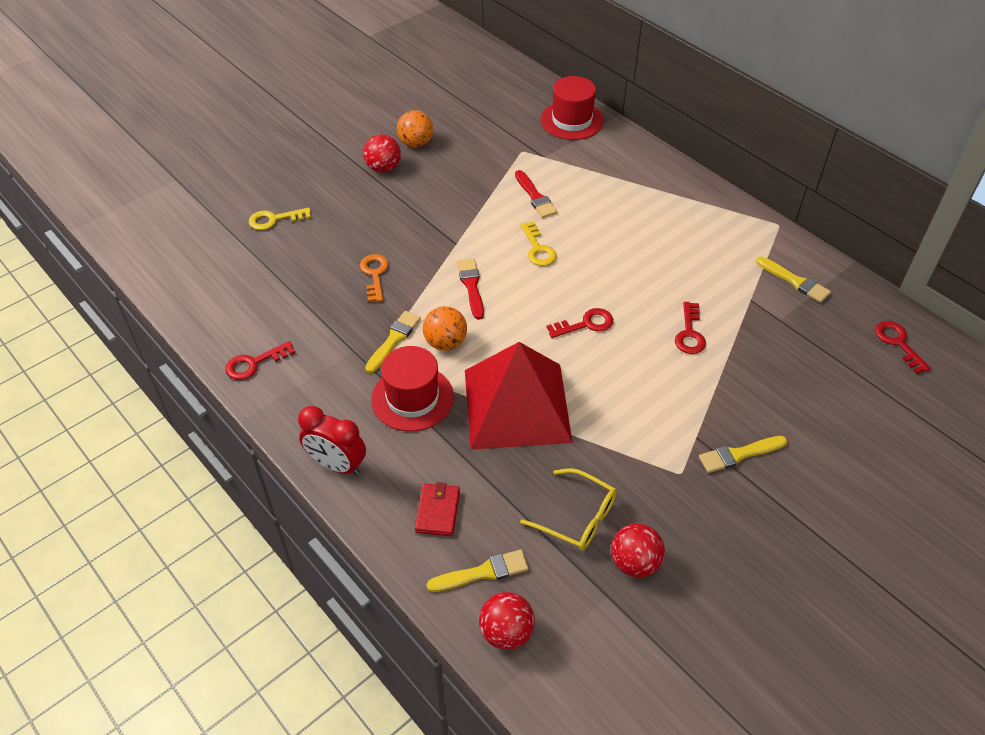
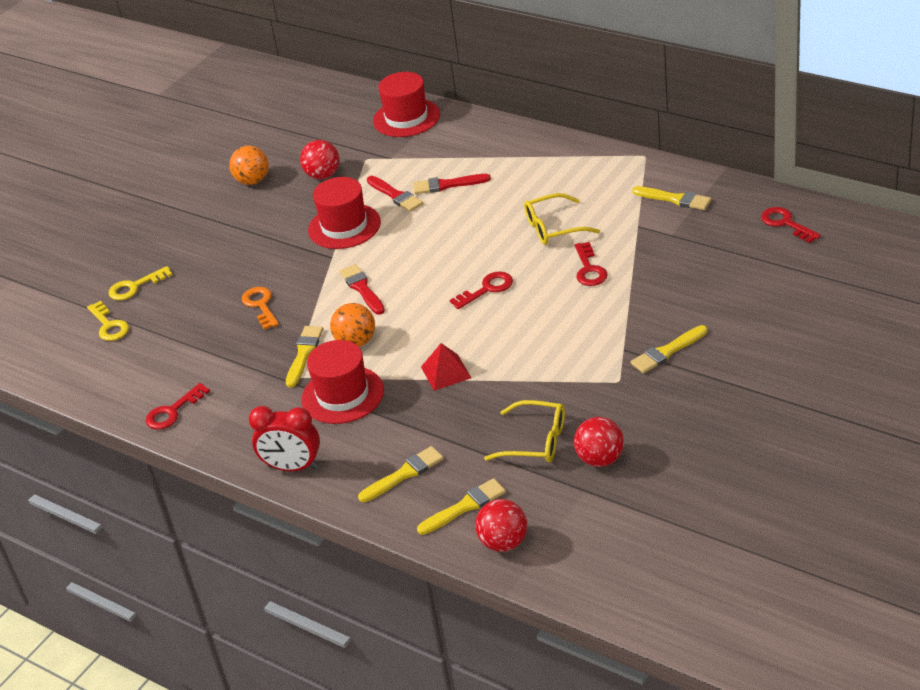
camera: 10 degrees left, 10 degrees down
red ball [363,134,401,173] -> red ball moved to [300,140,340,179]
red wallet [415,482,460,536] -> yellow brush [358,446,444,502]
red pyramid [465,342,573,450] -> red pyramid [421,343,471,391], size x0.40
yellow key [521,221,557,266] -> yellow key moved to [87,301,129,341]
none -> red hat [308,177,381,249]
none -> red brush [413,174,491,194]
none -> yellow glasses [524,193,600,245]

